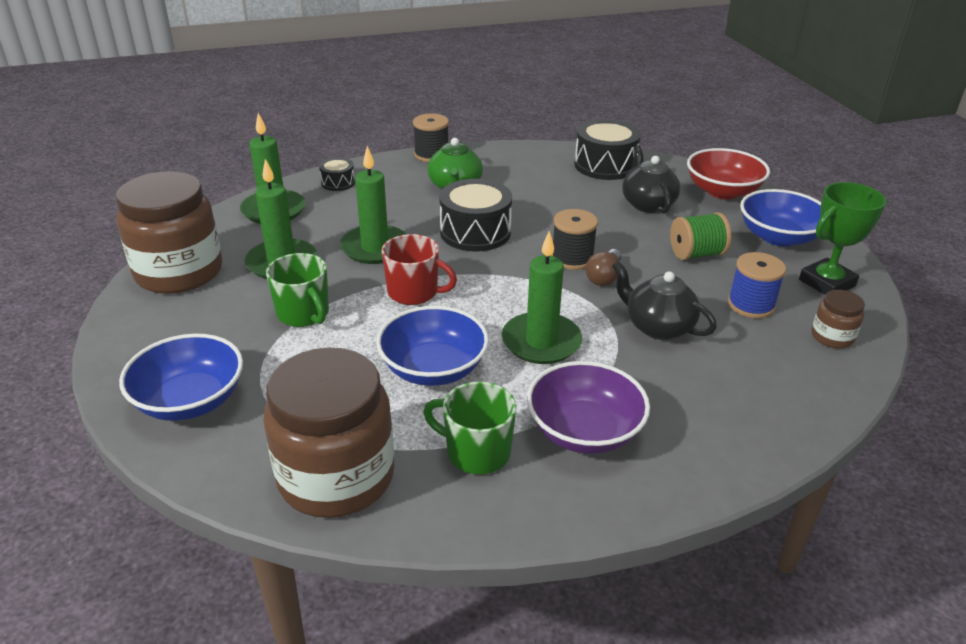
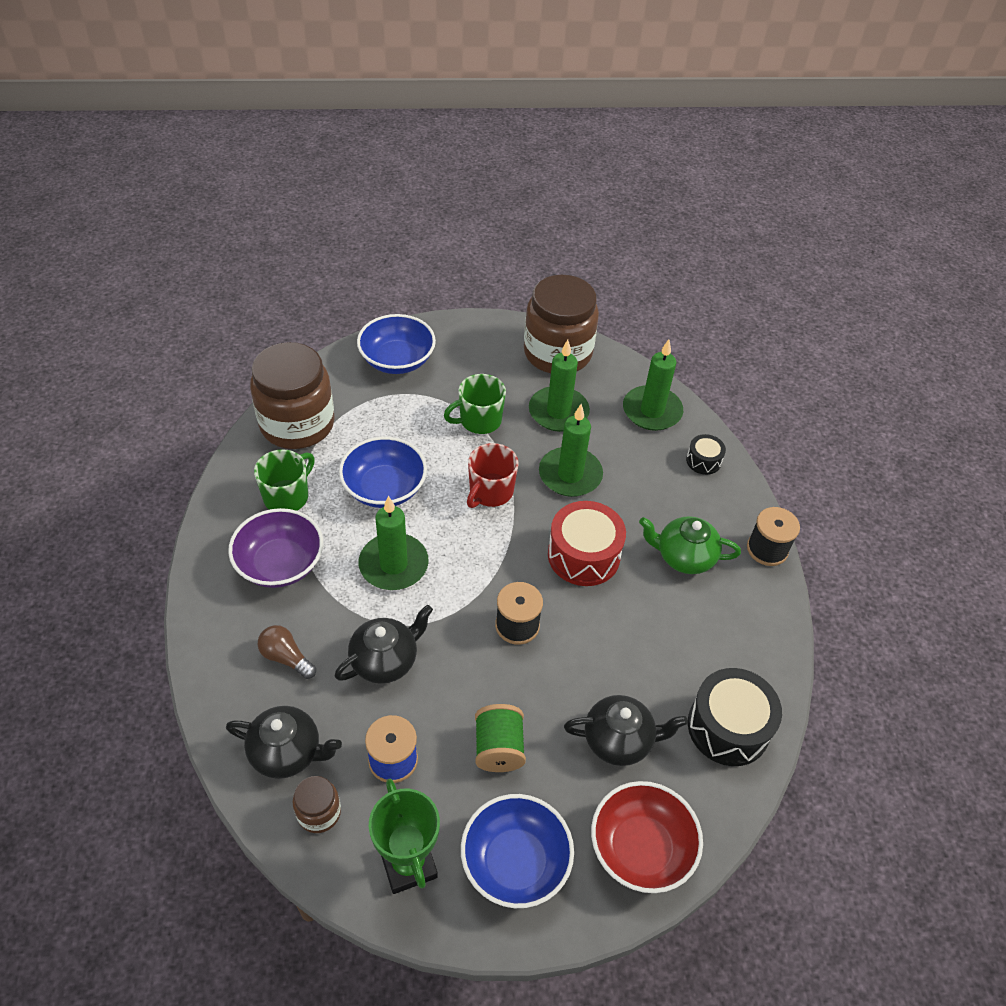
camera: 100 degrees right, 15 degrees up
black drum [439,179,512,252] -> red drum [548,501,626,586]
brown light bulb [586,249,621,286] -> brown light bulb moved to [257,625,316,679]
none -> black teapot [226,706,342,779]

